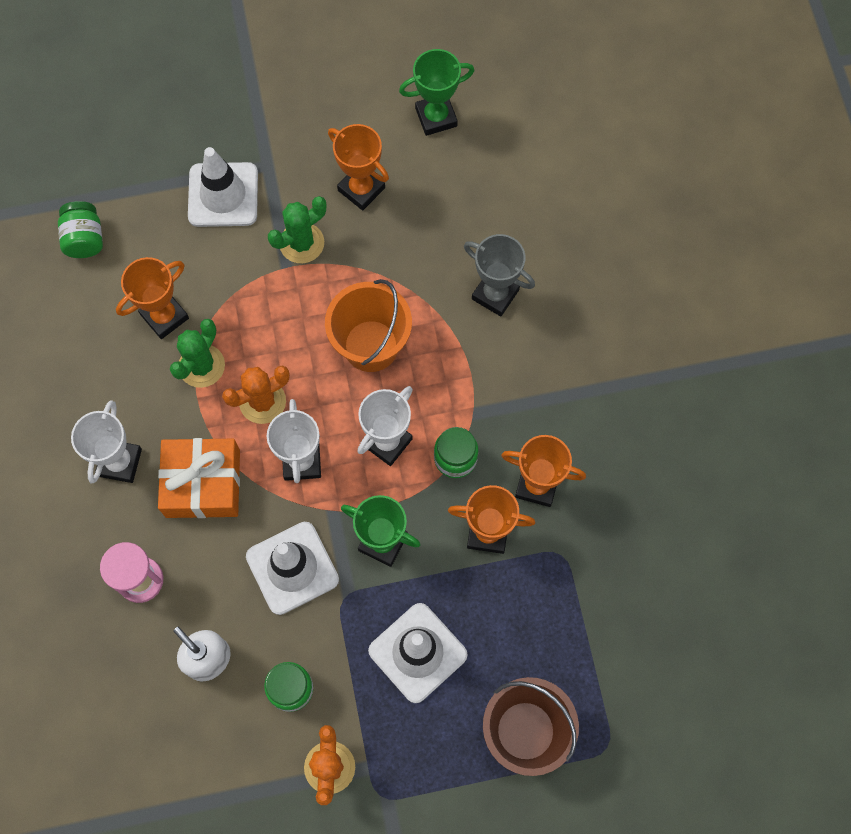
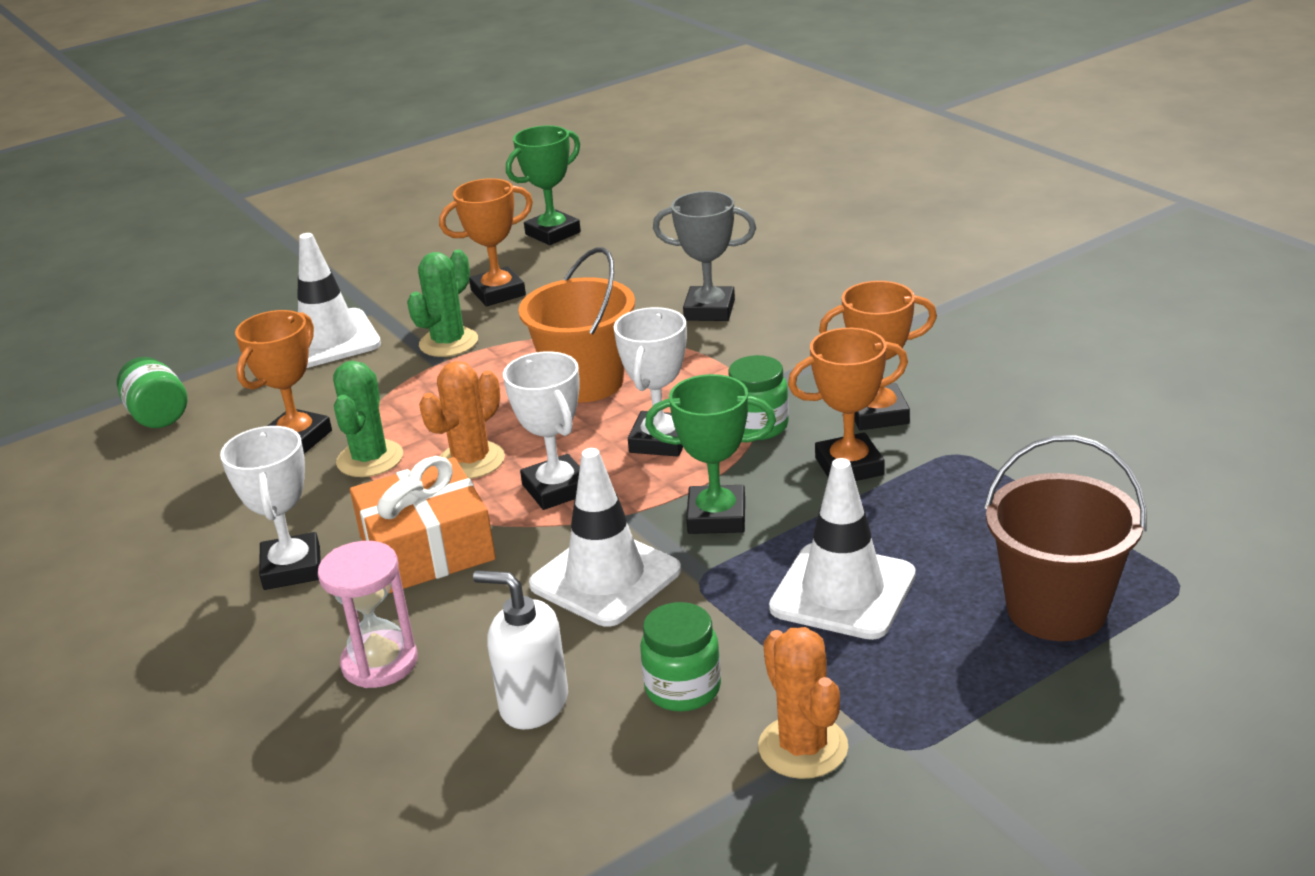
camera: 20 degrees left, 40 degrees down
orange trophy [328,124,389,211] -> orange trophy turned 45 degrees counterclockwise [439,178,533,306]

